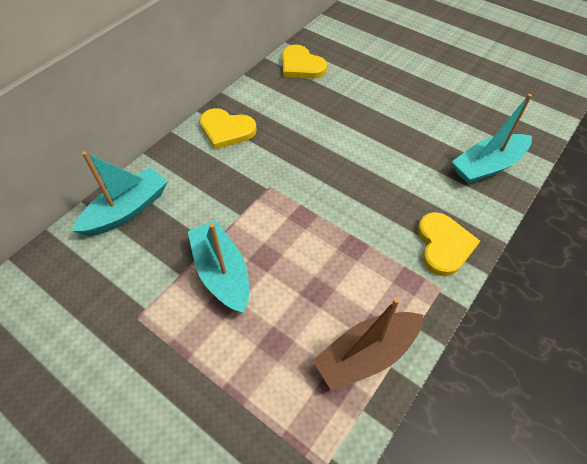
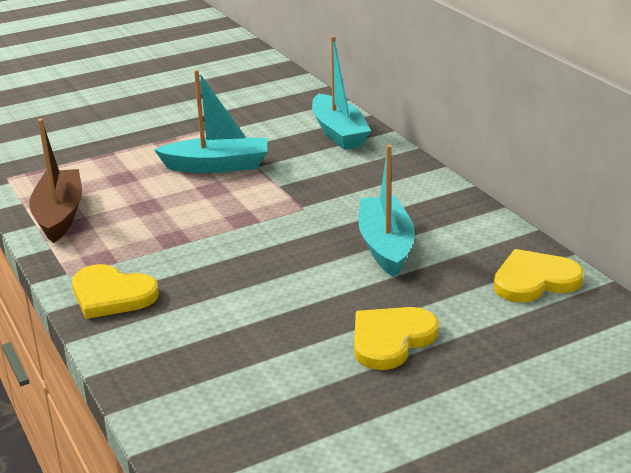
camera: 115 degrees right, 25 degrees down
yellow heart [199,108,257,149] -> yellow heart moved to [354,307,439,370]
turquoise boat [452,94,532,184] -> turquoise boat moved to [358,145,415,277]

